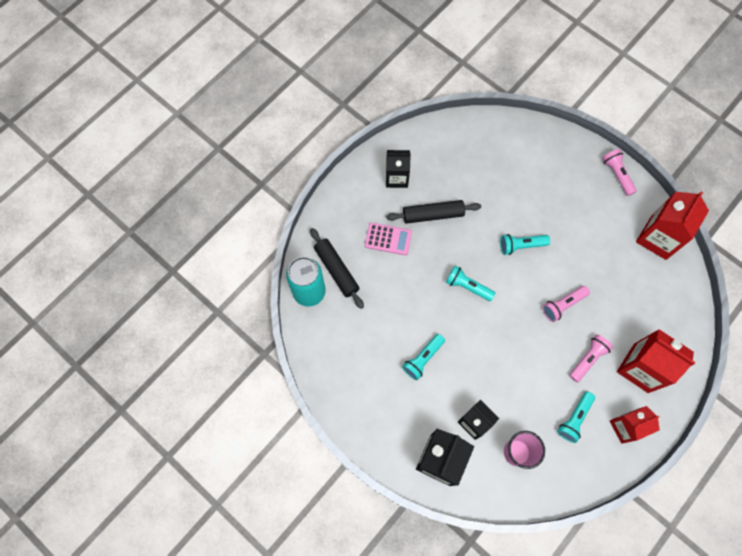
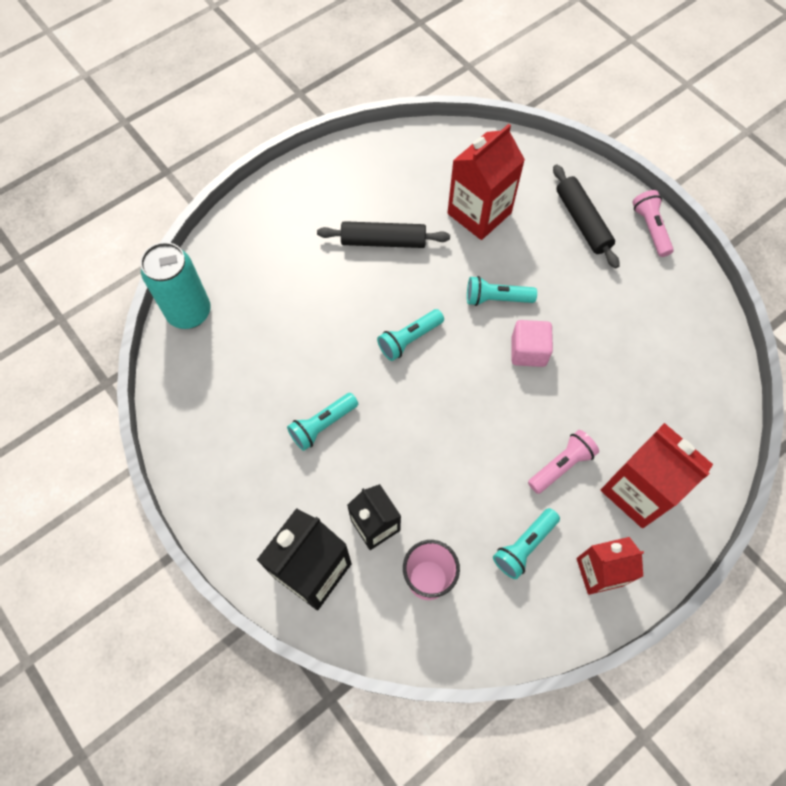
camera: 10 degrees right, 5 degrees down
black rolling pin [310,228,364,309] -> black rolling pin moved to [553,164,620,269]
pink calculator [365,223,412,255] -> none
black carton [386,150,411,188] -> none
turquoise flashlight [446,266,495,301] -> turquoise flashlight turned 75 degrees counterclockwise [377,309,444,361]
pink flashlight [542,286,590,322] -> none
red carton [636,191,709,260] -> red carton moved to [448,124,525,240]
none -> pink cube [511,320,553,367]

